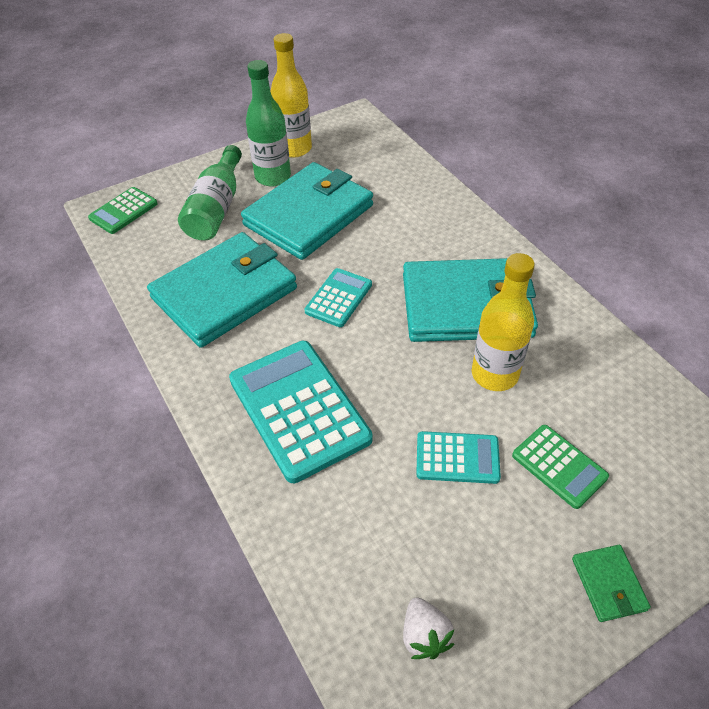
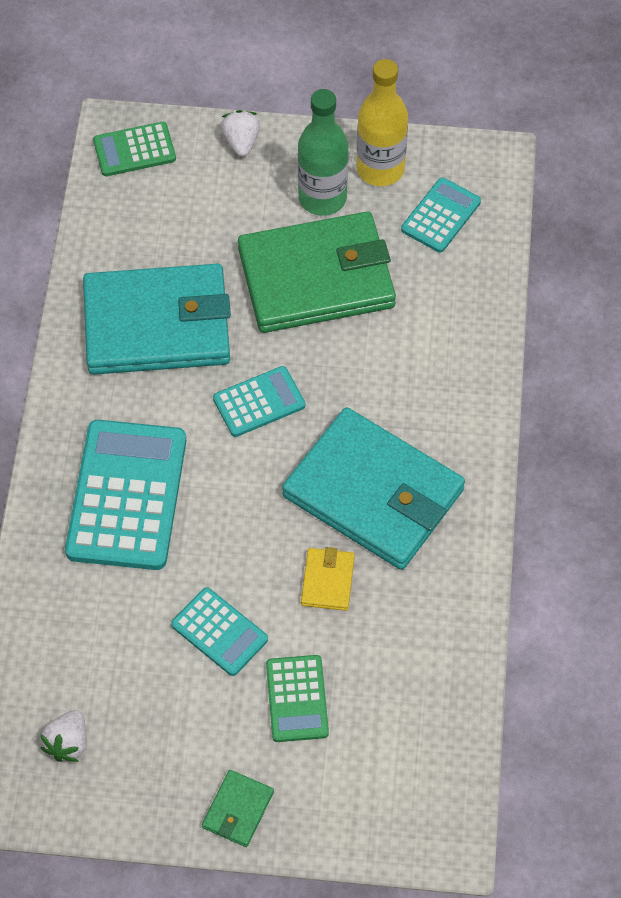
camera: 35 degrees right, 10 degrees up
green bottle [178,145,242,241] -> none
turquoise wallet [241,162,373,260] -> green wallet [238,212,396,333]
yellow bottle [472,253,535,391] -> yellow wallet [301,547,355,611]
none -> white strawberry [221,110,260,157]
none -> turquoise calculator [401,177,481,253]

